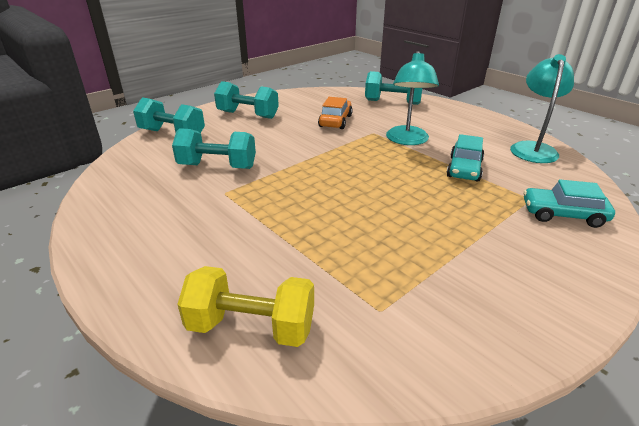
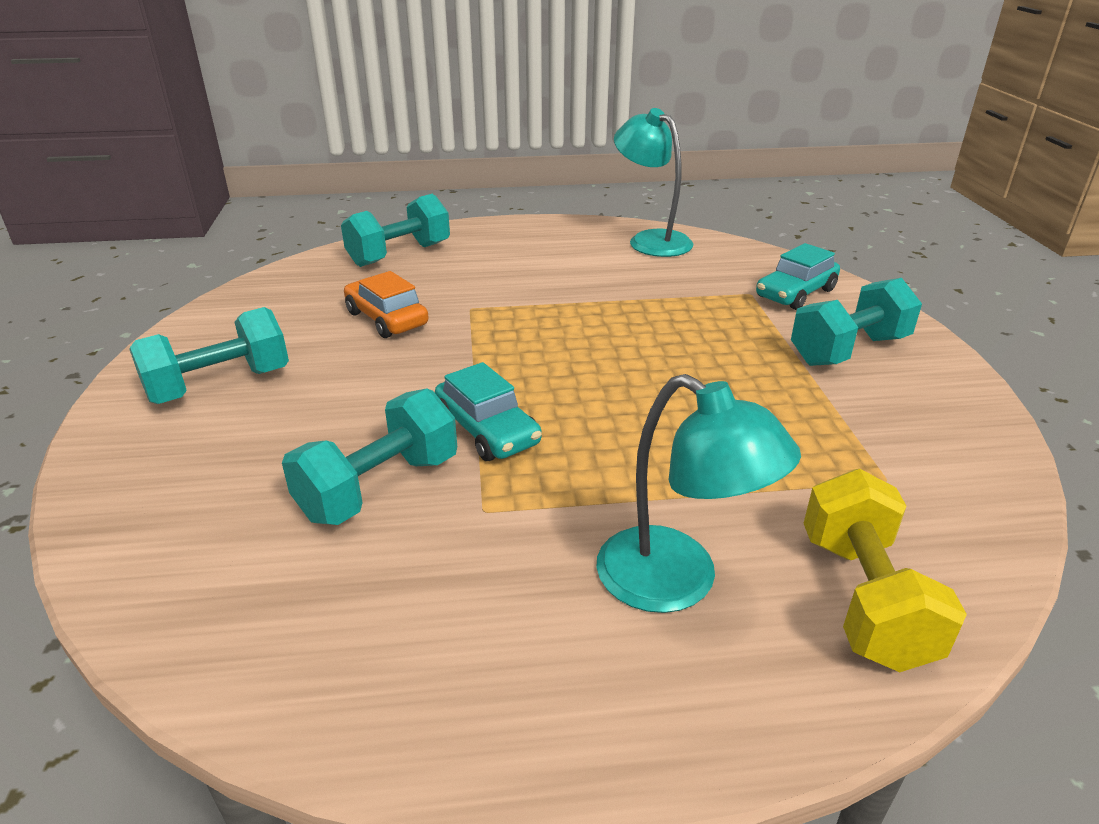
camera: 55 degrees left, 0 degrees up
turquoise dumbbell [133,97,205,133] -> turquoise dumbbell moved to [791,278,922,366]
yellow dumbbell [177,266,314,347] -> yellow dumbbell turned 45 degrees counterclockwise [804,469,967,672]
turquoise lamp [386,51,439,145] -> turquoise lamp moved to [596,374,801,613]
turquoise car [447,134,484,182] -> turquoise car moved to [435,362,542,461]

